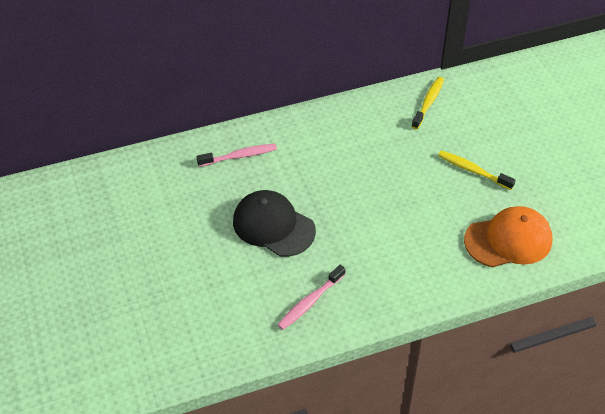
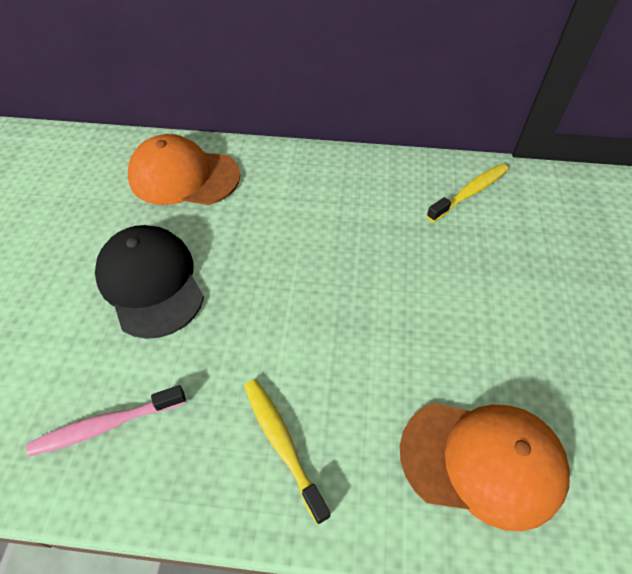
camera: 25 degrees right, 5 degrees up
pink toothbrush [196,144,277,167] -> orange cap [128,134,240,205]
yellow toothbrush [438,150,516,190] -> yellow toothbrush moved to [244,379,330,525]

